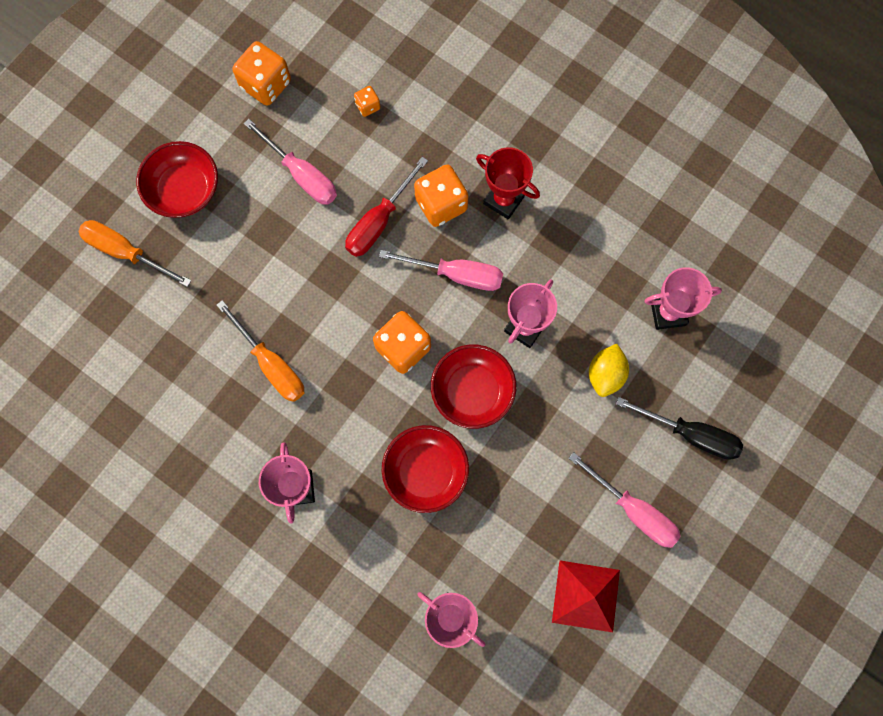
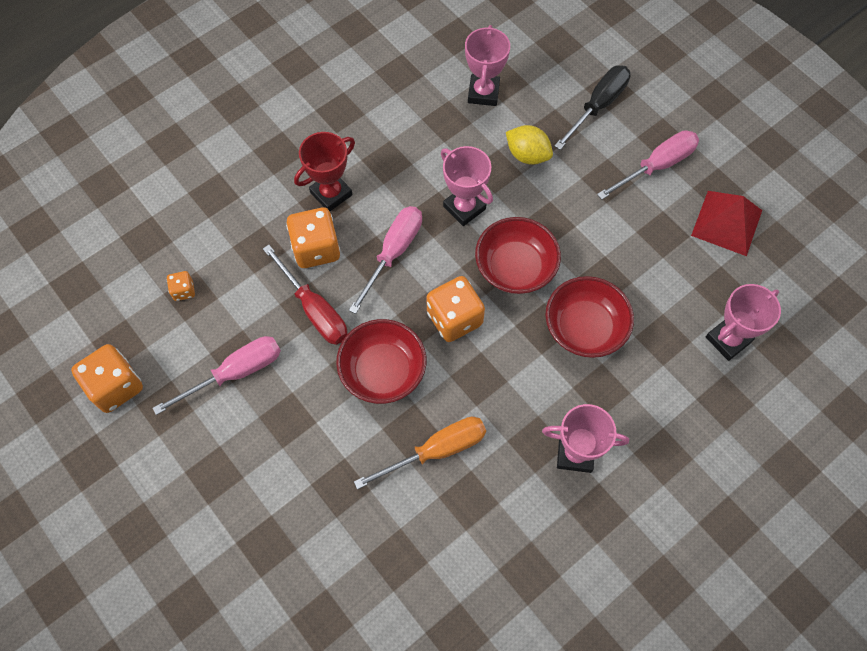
camera: 75 degrees left, 10 degrees down
orange screwdriver [79,220,191,287] -> none
red bowl [136,141,218,218] -> red bowl moved to [336,319,426,404]

